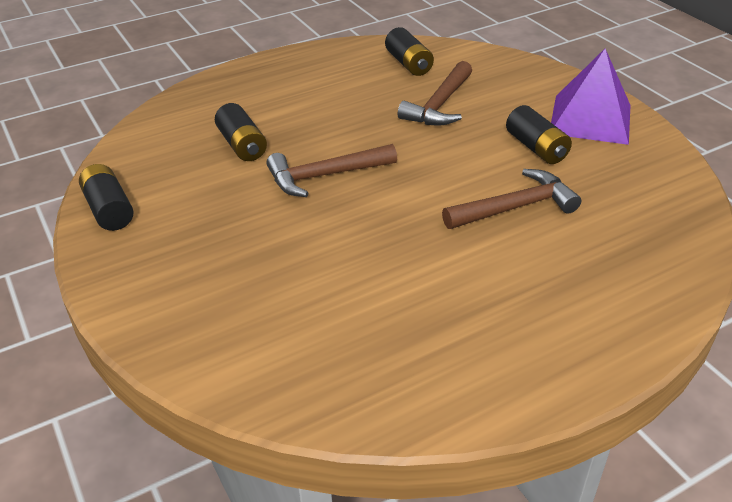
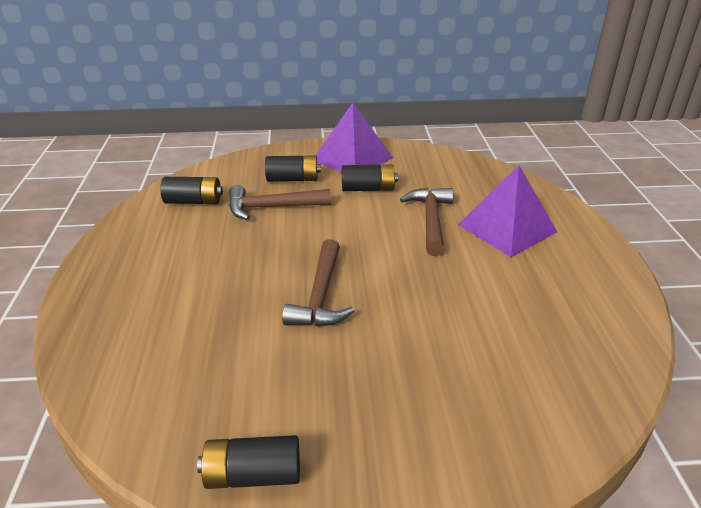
camera: 65 degrees left, 5 degrees down
black battery [215,103,267,161] -> black battery moved to [265,156,321,182]
brown hammer [398,61,472,126] -> brown hammer turned 120 degrees clockwise [229,185,331,220]
none -> purple pyramid [458,165,557,257]

